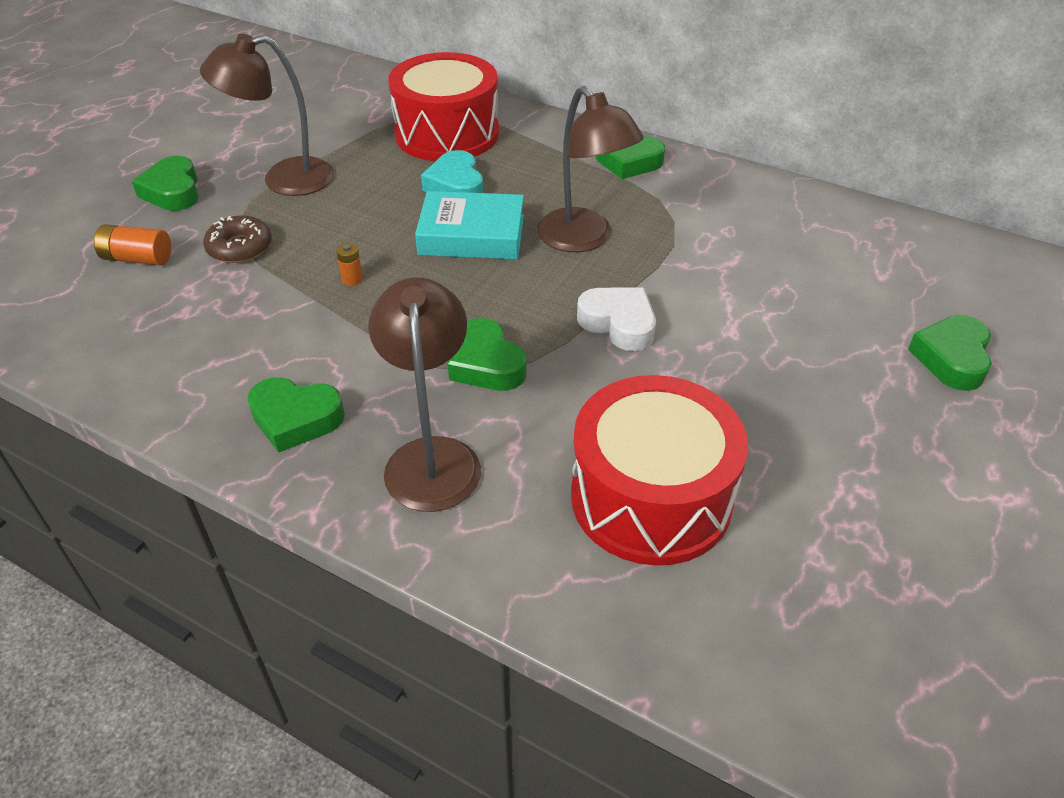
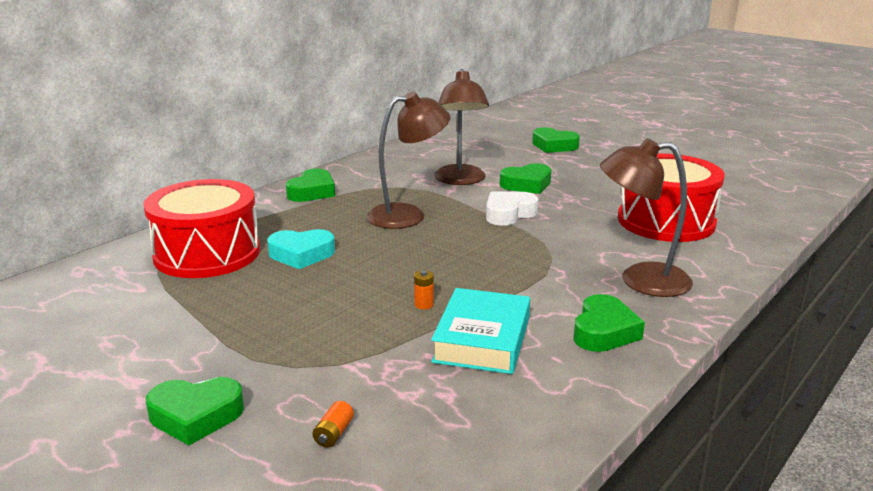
camera: 80 degrees left, 20 degrees down
orange battery [94,224,171,265] -> orange battery [312,401,354,448], size x0.59
brown lamp [200,34,334,196] -> brown lamp moved to [434,69,489,185]
brown donut [203,215,272,263] -> none
turquoise book [415,191,524,259] -> turquoise book moved to [431,288,530,374]
green heart [448,318,527,391] -> green heart moved to [500,163,551,194]

